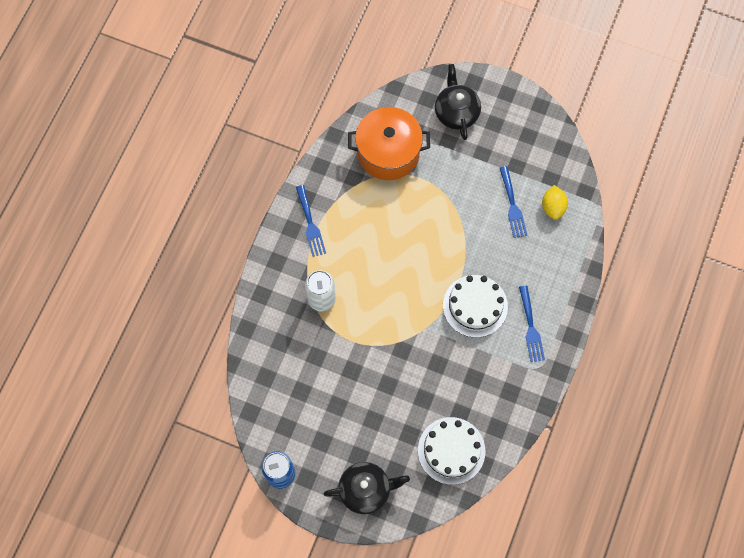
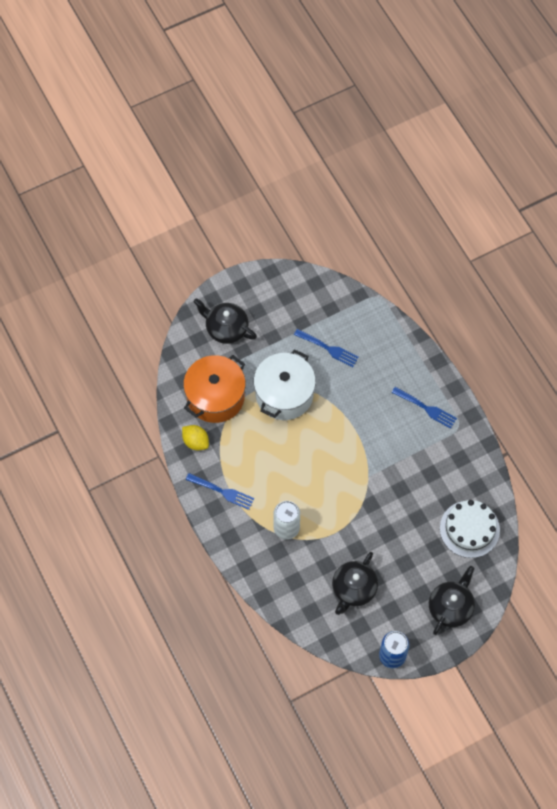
camera: 50 degrees left, 5 degrees down
white cake [443,275,508,338] -> none
yellow lemon [542,185,568,220] -> yellow lemon moved to [182,425,209,450]
none -> white pot [254,349,316,420]
none -> black teapot [332,552,378,615]

